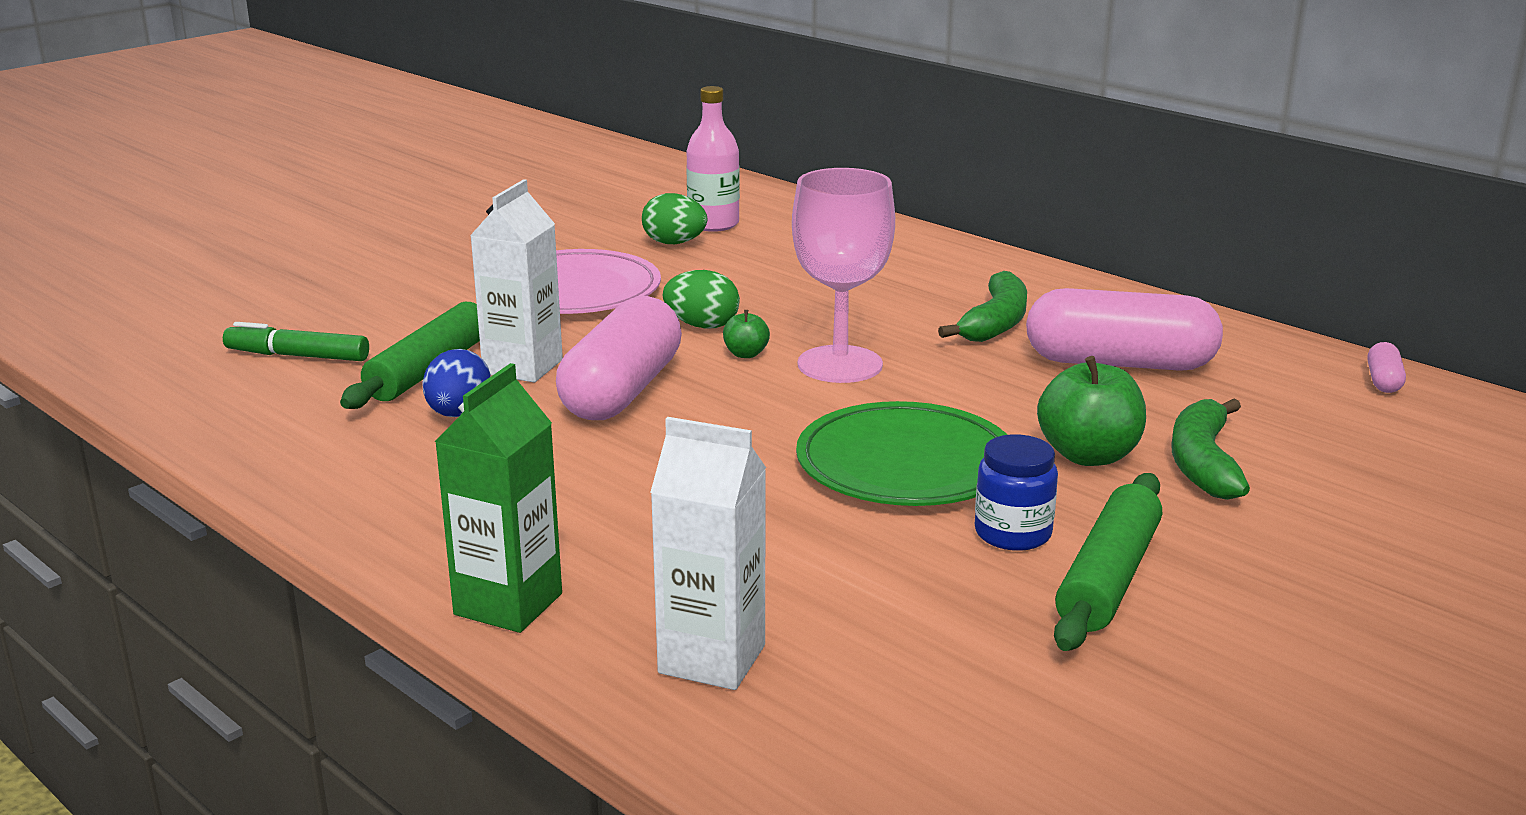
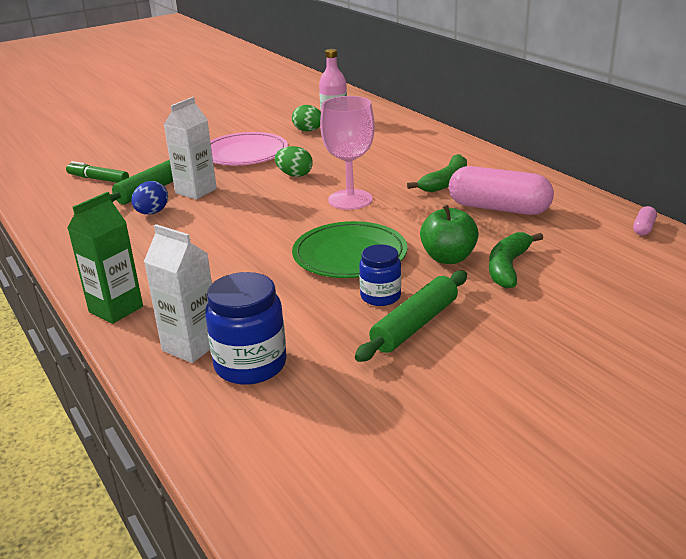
camera: 15 degrees right, 5 degrees up
pink capsule [556,296,682,420] -> none
green apple [723,310,770,358] -> none
none -> blue jar [205,272,287,385]

